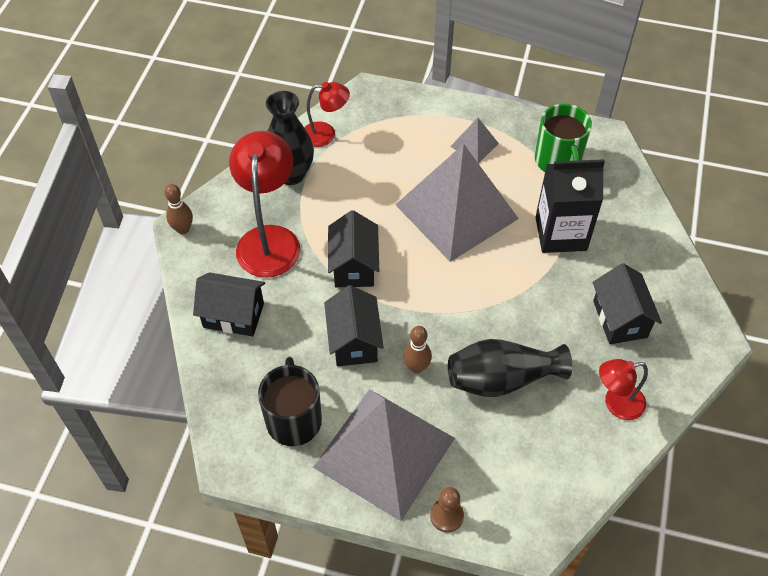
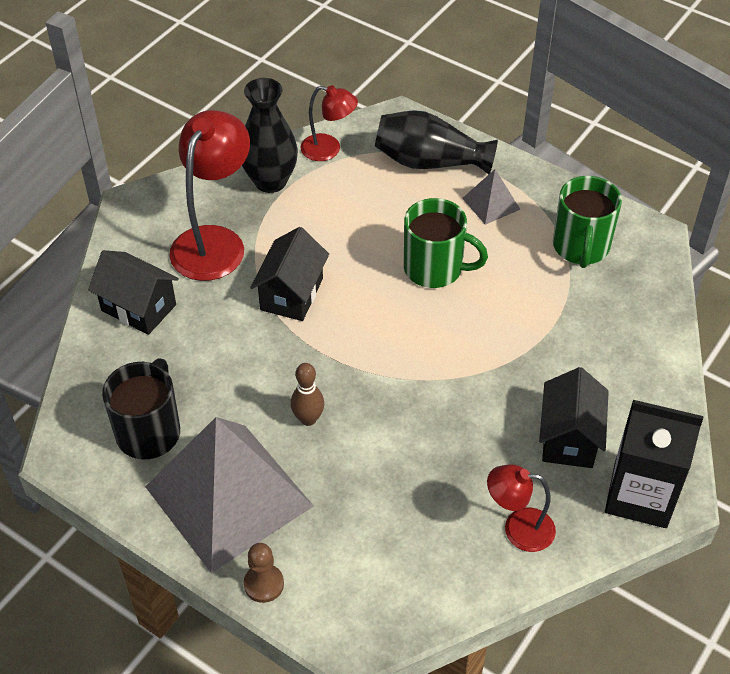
camera: 20 degrees right, 5 degrees down
brown bowling pin [164,184,193,234] -> none
black house [324,285,384,366] -> none
grey pyramid [395,144,519,262] -> green mug [404,198,488,288]
black vase [448,339,572,397] -> black vase moved to [375,110,498,174]
black carton [536,159,605,253] -> black carton moved to [605,400,704,528]

